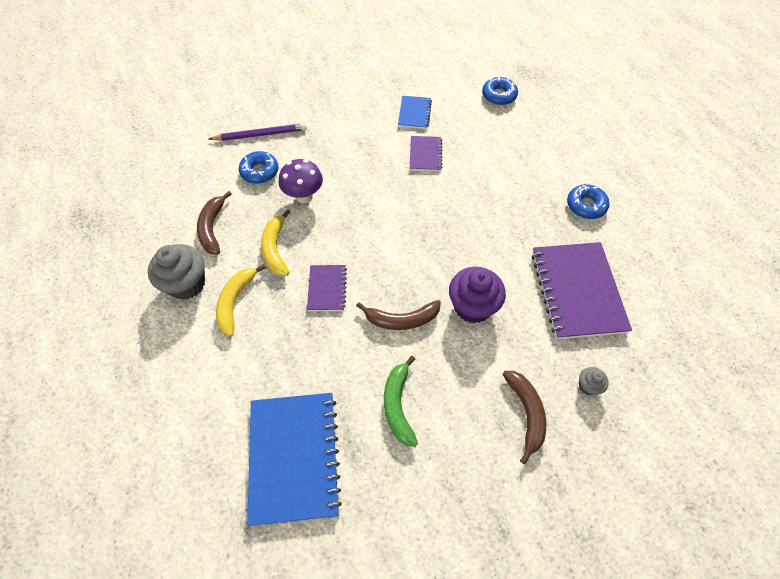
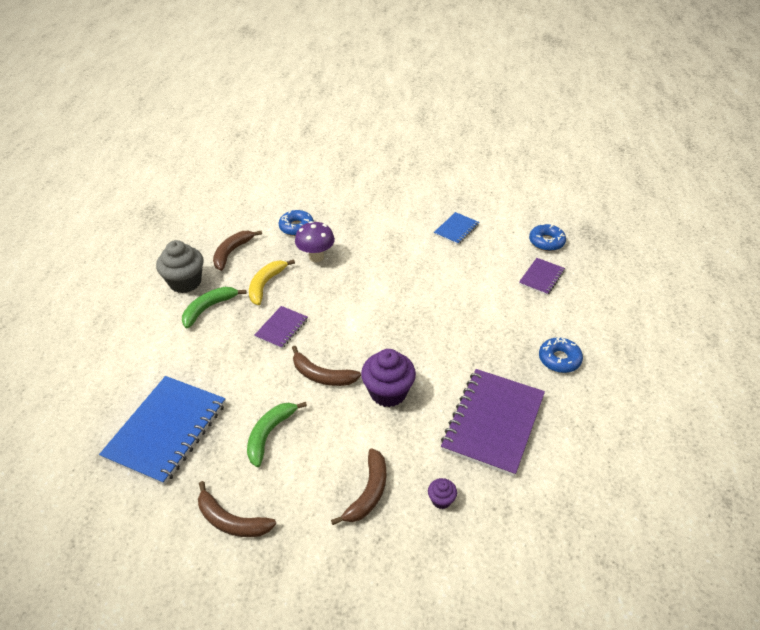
camera: 30 degrees right, 15 degrees down
purple pencil [209,123,307,141] -> none
yellow banana [216,264,265,336] -> green banana [182,287,247,328]
purple notebook [410,136,442,171] -> purple notebook moved to [519,258,565,295]
grey cupcake [579,367,609,395] -> purple cupcake [428,478,457,509]
none -> brown banana [198,481,276,537]

